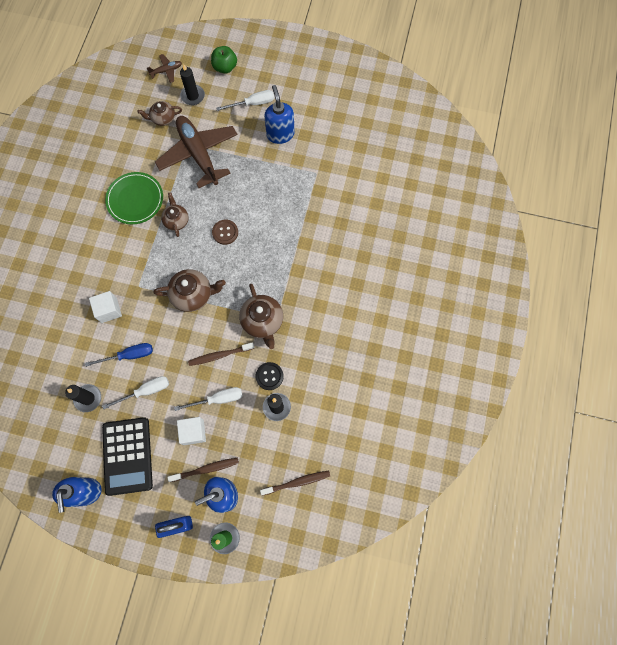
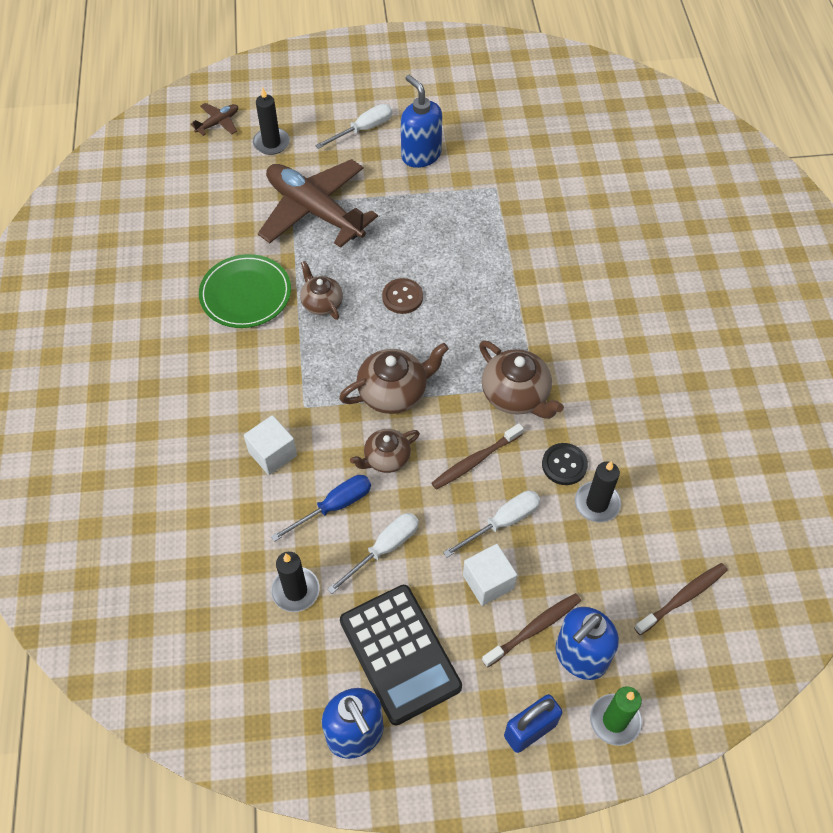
camera: 20 degrees left, 15 degrees down
brown teapot [138,101,182,126] -> brown teapot moved to [350,429,420,473]
green apple [211,46,237,74] -> none

